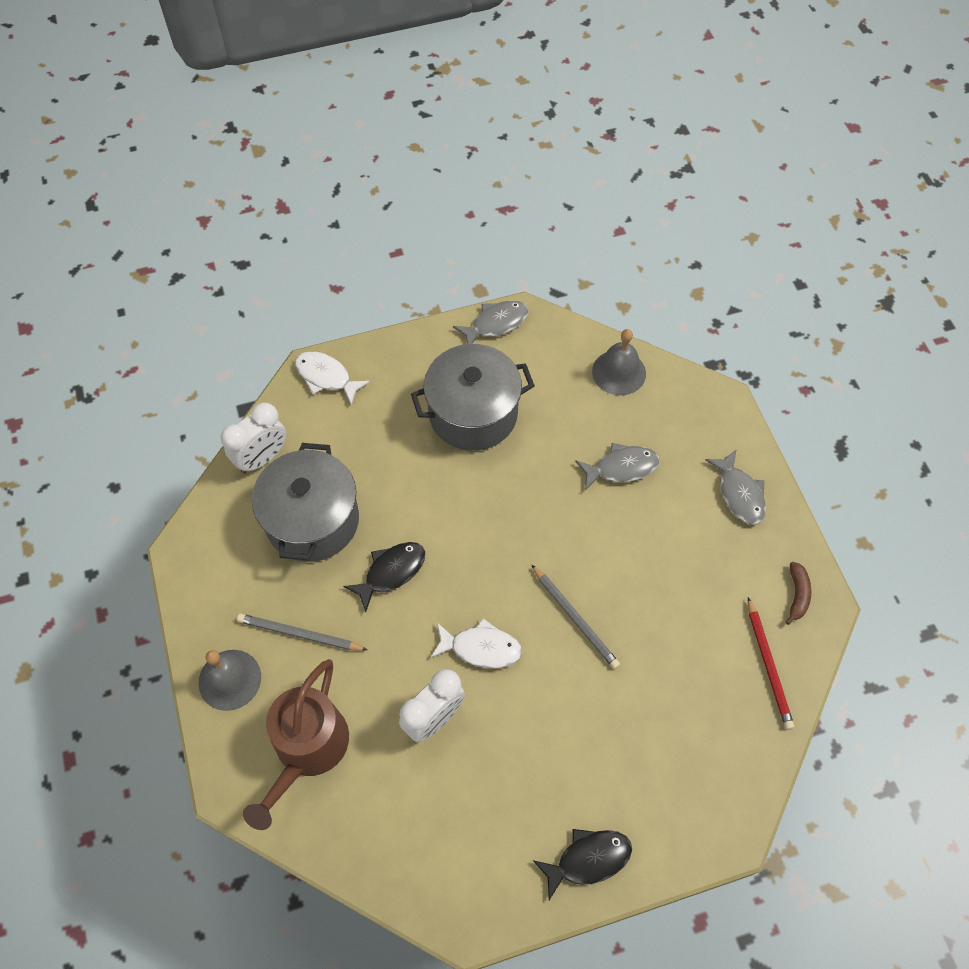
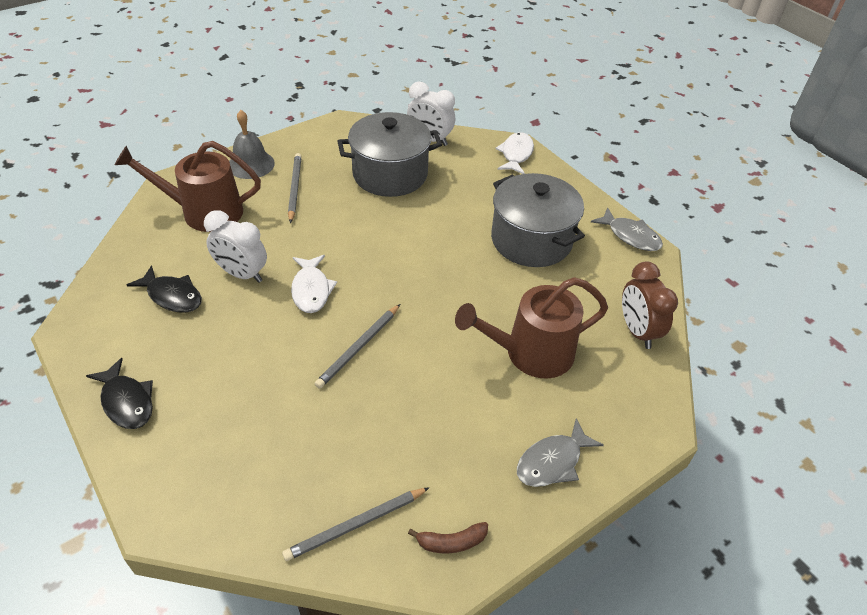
camera: 70 degrees right, 15 degrees down
black fish [343,542,425,612] -> black fish moved to [127,265,202,313]
grey fish [575,443,660,491] -> brown watering can [455,277,608,379]
grey bell [592,329,646,396] -> brown clock [622,262,678,349]
red pencil [748,597,794,730] -> grey pencil [282,487,430,561]

